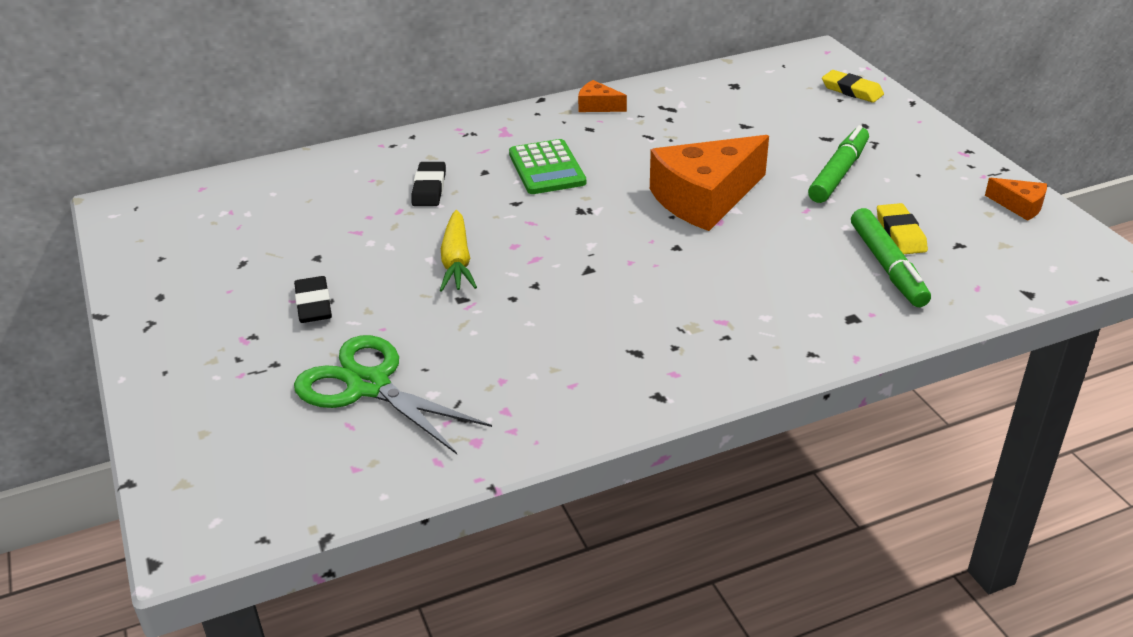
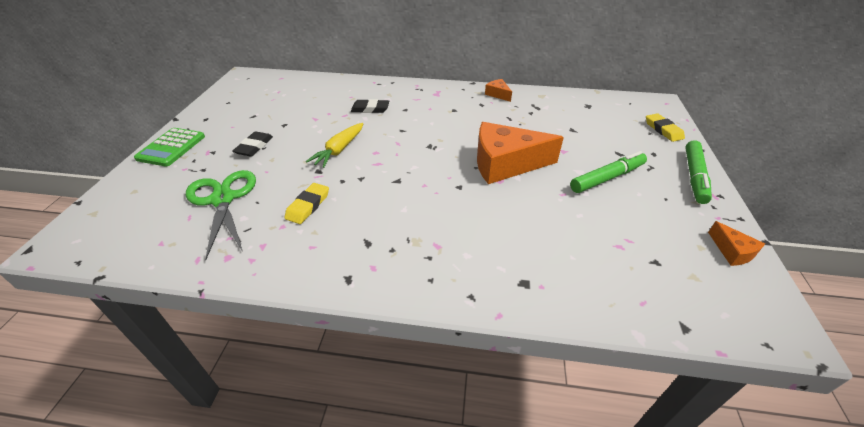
camera: 30 degrees right, 5 degrees up
black eraser [412,162,446,206] -> black eraser turned 60 degrees clockwise [351,99,389,113]
green calculator [509,139,586,194] -> green calculator moved to [134,128,205,167]
green marker [851,208,931,307] -> green marker moved to [685,140,712,204]
yellow eraser [877,203,928,254] -> yellow eraser moved to [284,183,329,224]

